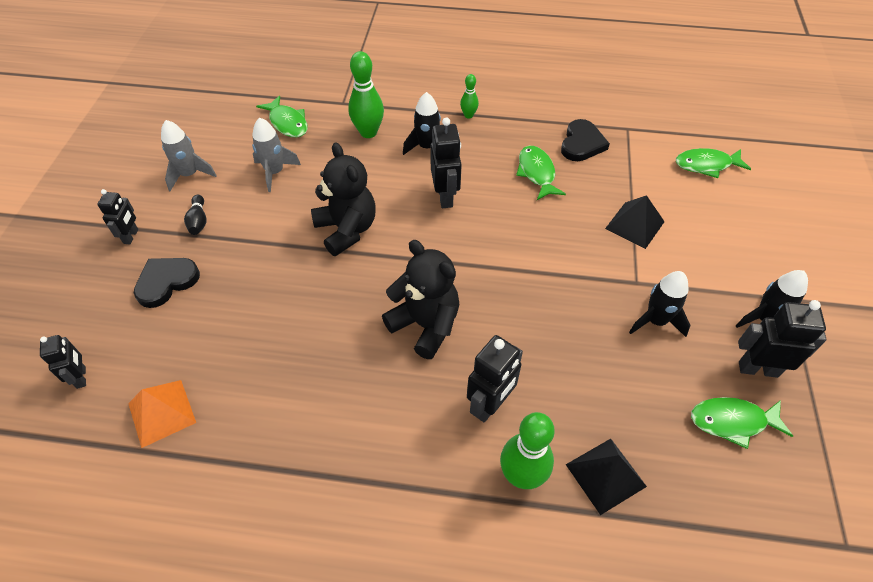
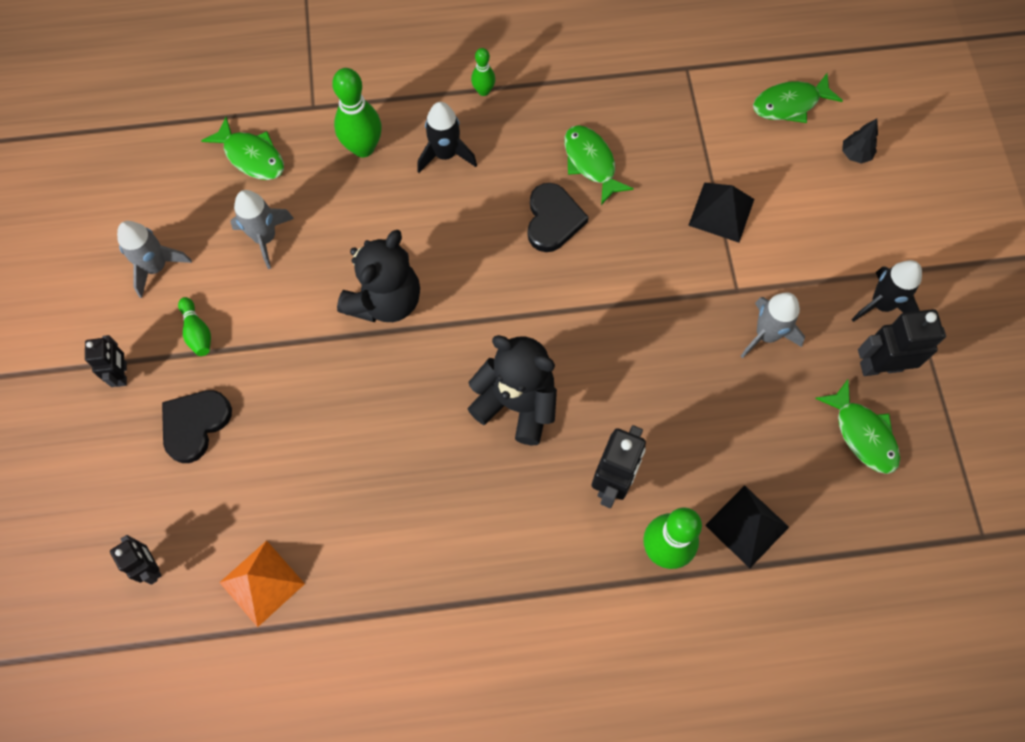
camera: 15 degrees left, 15 degrees up
black bowling pin [184,194,207,235] -> green bowling pin [178,297,211,356]
black teddy bear [311,142,376,256] -> black teddy bear turned 75 degrees clockwise [337,230,420,322]
black robot [430,117,462,208] -> none
black heart [561,119,610,161] -> black heart moved to [528,183,589,252]
black rocket [629,271,691,337] -> grey rocket [741,293,805,358]
green fish [691,397,793,449] -> green fish turned 105 degrees counterclockwise [815,379,900,474]
none -> black tree [842,118,878,164]

